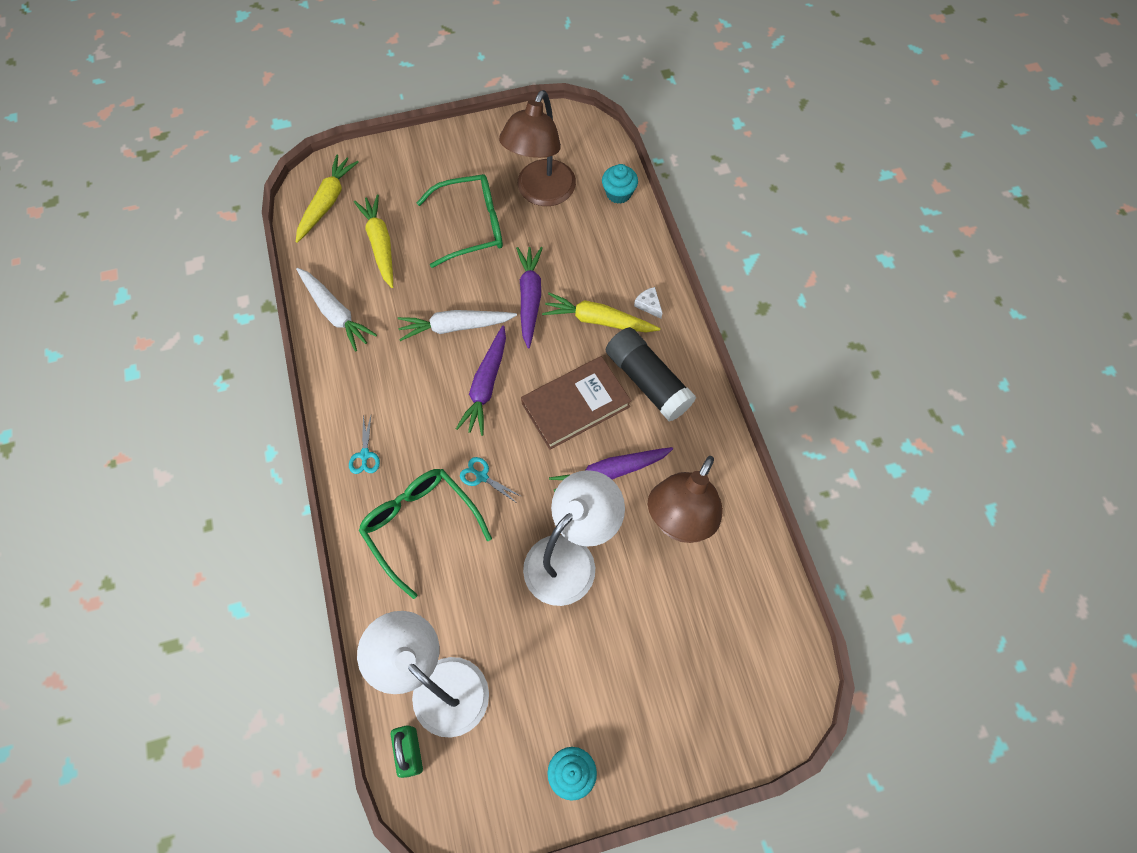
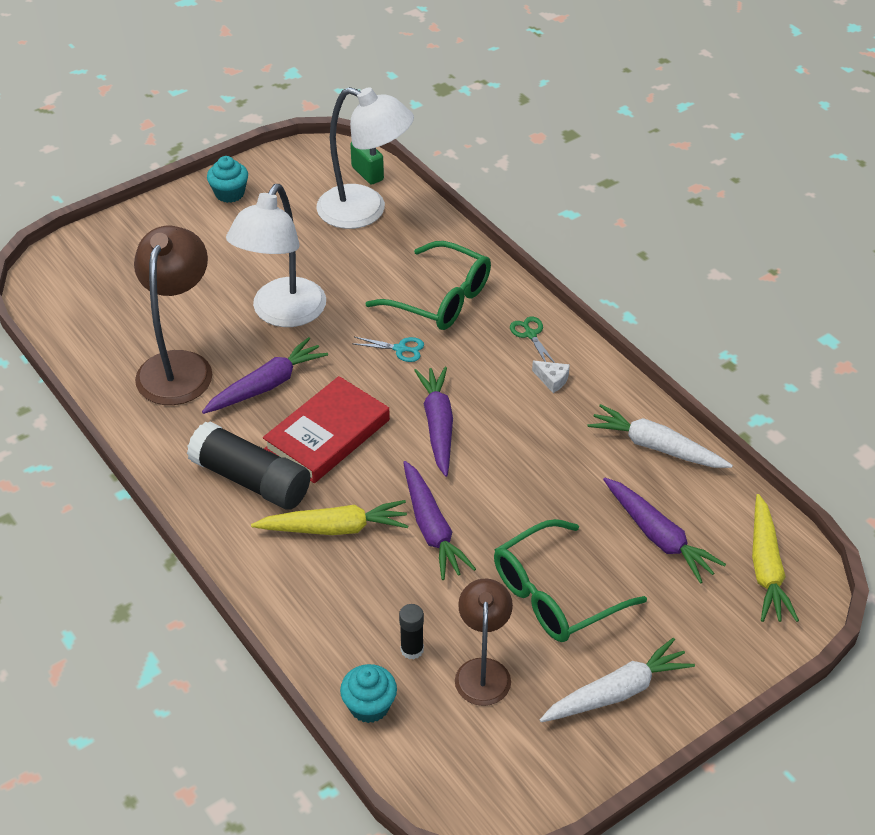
camera: 160 degrees right, 20 degrees down
turquoise scissors [349,415,380,474] -> green scissors [510,317,555,363]
yellow carrot [354,194,393,288] -> purple carrot [603,478,726,584]
white carrot [398,310,517,341] -> white carrot moved to [540,638,695,722]
brown lamp [499,90,576,206] -> brown lamp [455,579,513,706], size x0.62
brown book [521,356,631,450] -> red book [263,376,390,483]
white cheese [634,287,662,319] -> white cheese moved to [532,361,570,393]
none -> black glue stick [399,604,424,660]

